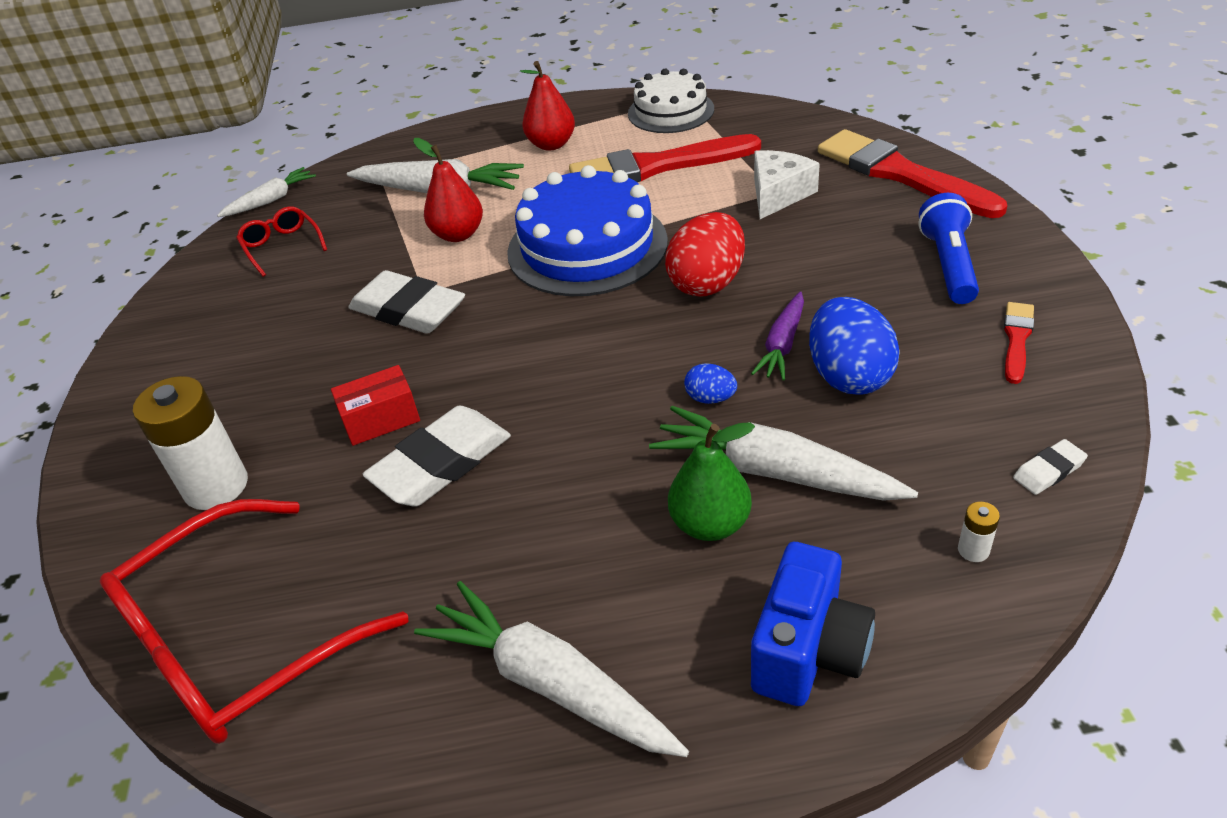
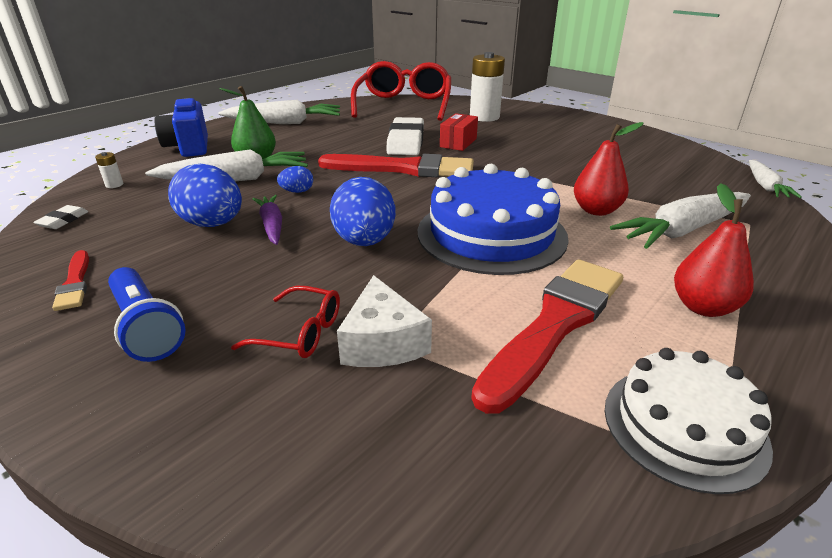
camera: 135 degrees right, 10 degrees down
red glasses [236,206,327,277] -> red glasses moved to [231,286,340,358]
white eraser [348,270,465,334] -> none
red egg [665,212,745,297] -> blue egg [330,177,396,246]
red brush [818,129,1007,218] -> red brush moved to [318,154,474,177]

